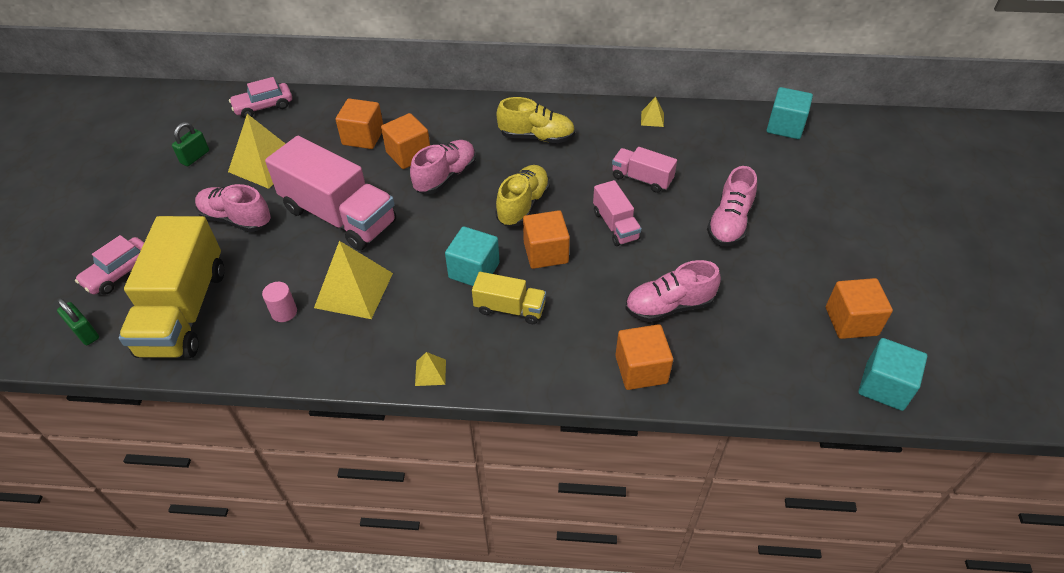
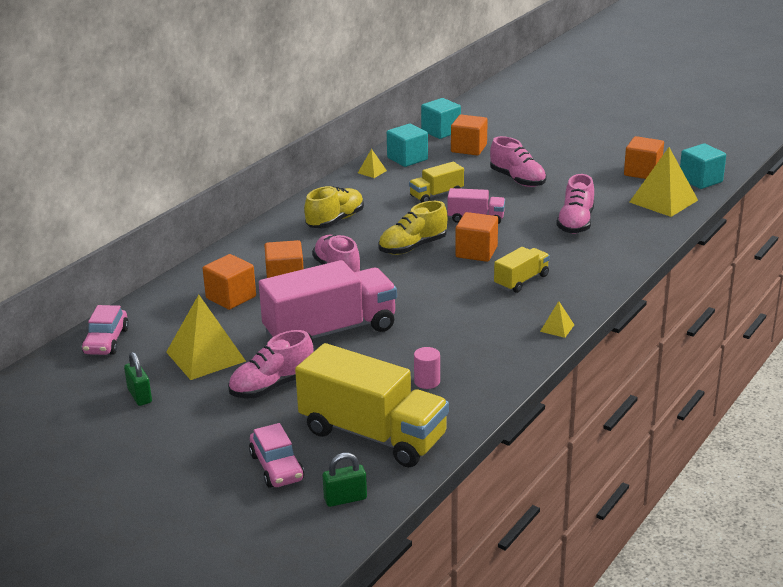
camera: 60 degrees left, 20 degrees down
yellow pyramid [314,241,393,319] -> yellow pyramid moved to [630,147,698,217]
turquoise cube [445,226,500,286] -> turquoise cube moved to [387,124,428,167]
yellow shoe [495,165,550,226] -> yellow shoe turned 90 degrees counterclockwise [378,201,447,255]
pink truck [612,147,677,193] -> yellow truck [409,162,464,203]
orange cube [615,324,673,390] -> orange cube moved to [451,115,488,155]

